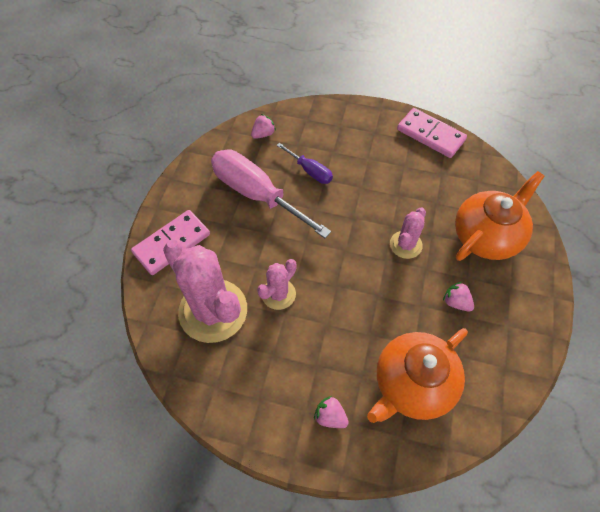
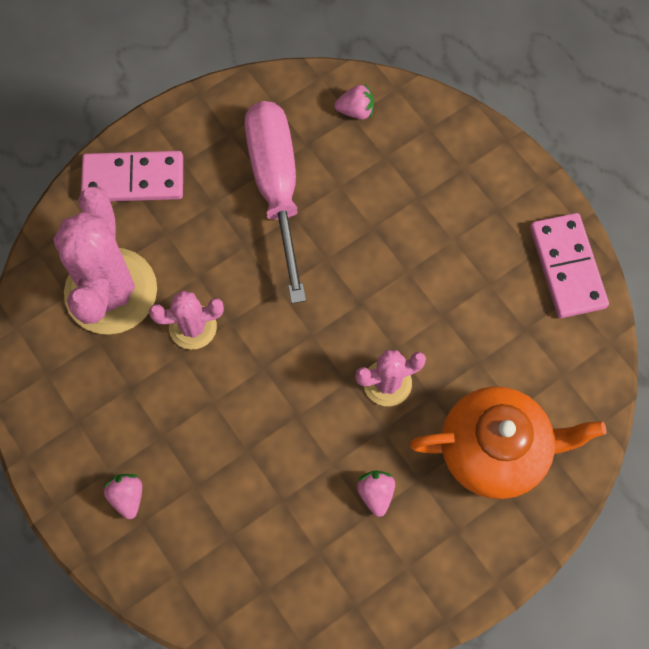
camera: 40 degrees right, 10 degrees up
purple screwdriver [276,143,333,184] -> none
orange teapot [367,328,468,423] -> none

